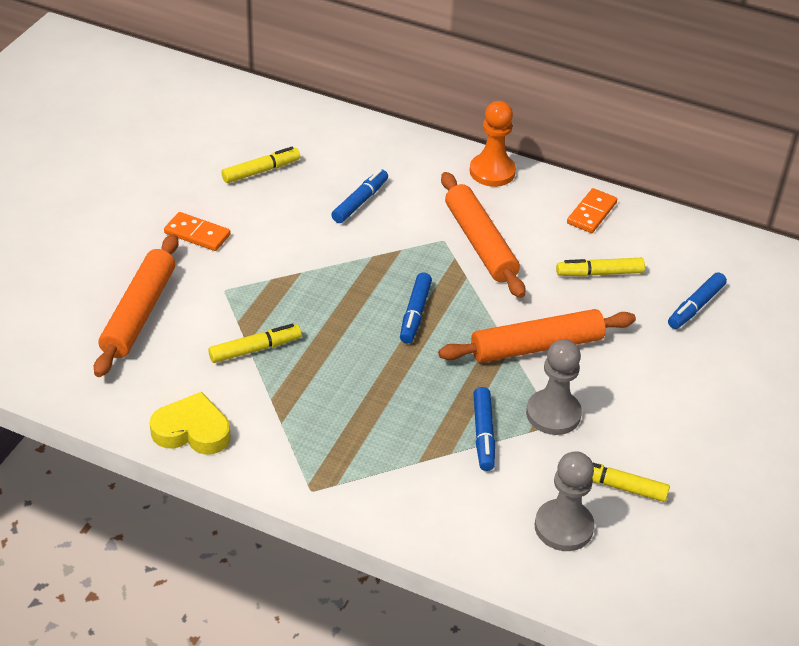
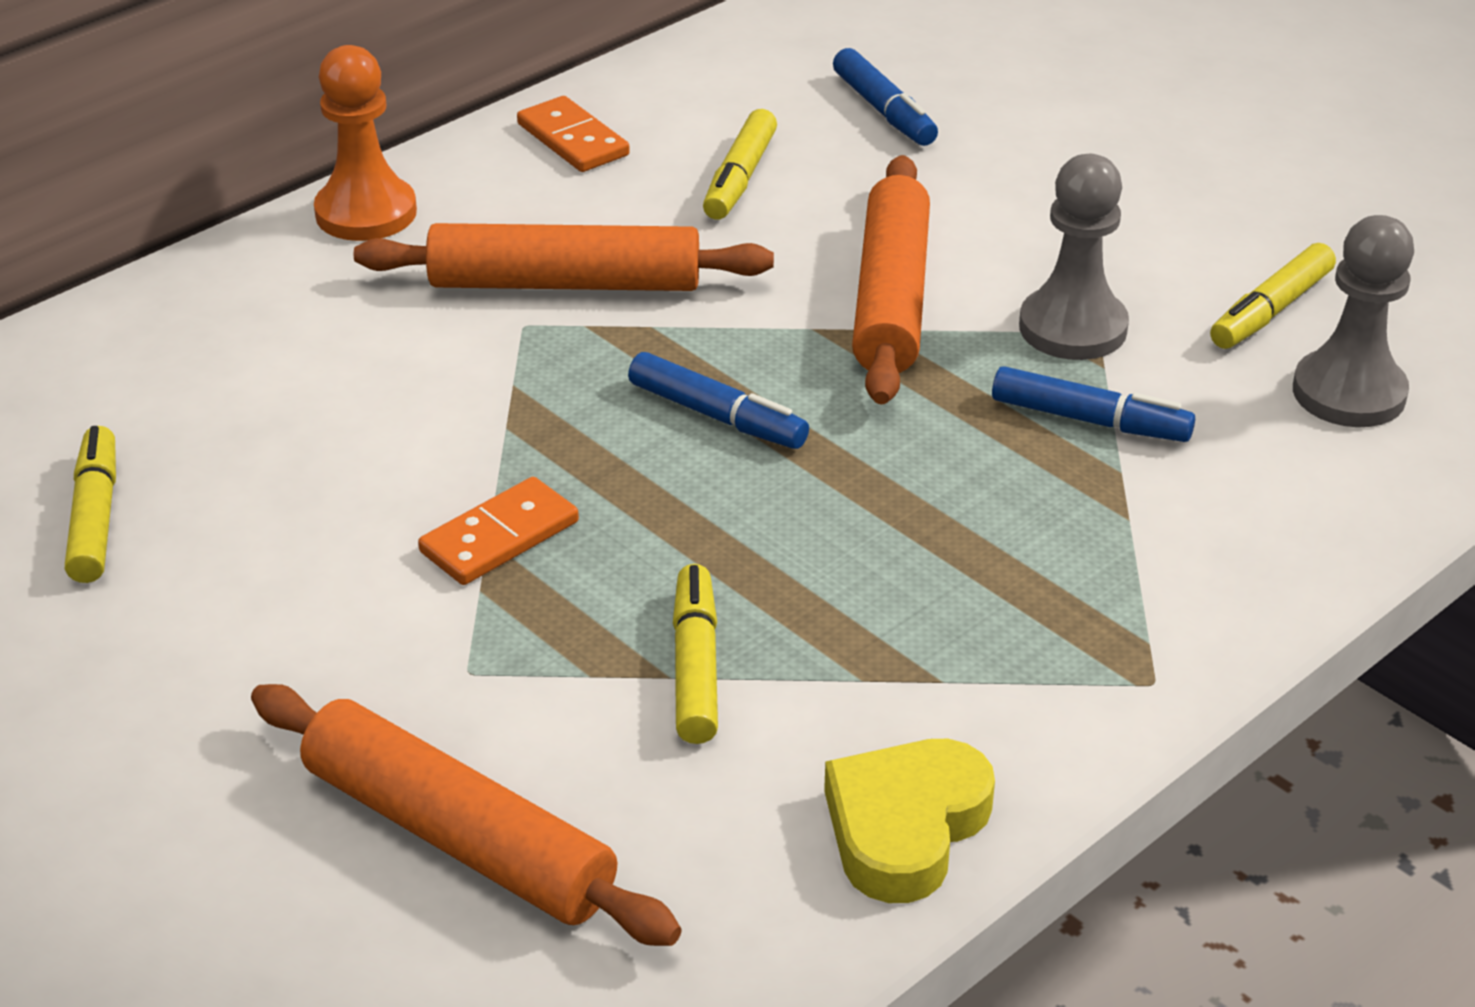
camera: 65 degrees left, 5 degrees down
orange domino [164,212,231,251] -> orange domino moved to [418,477,579,585]
blue marker [331,169,388,223] -> none

